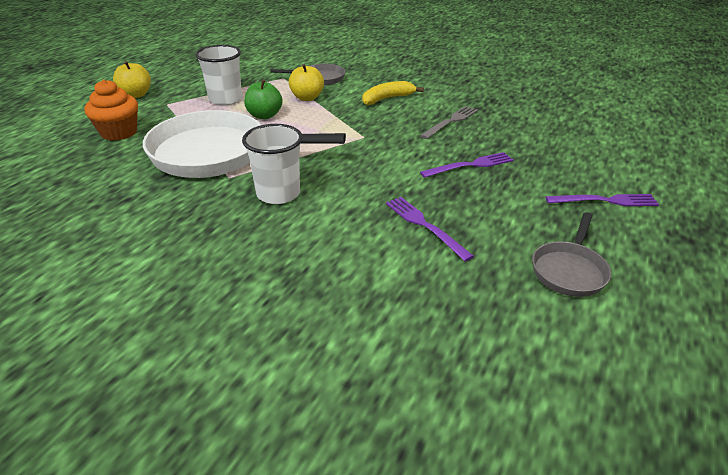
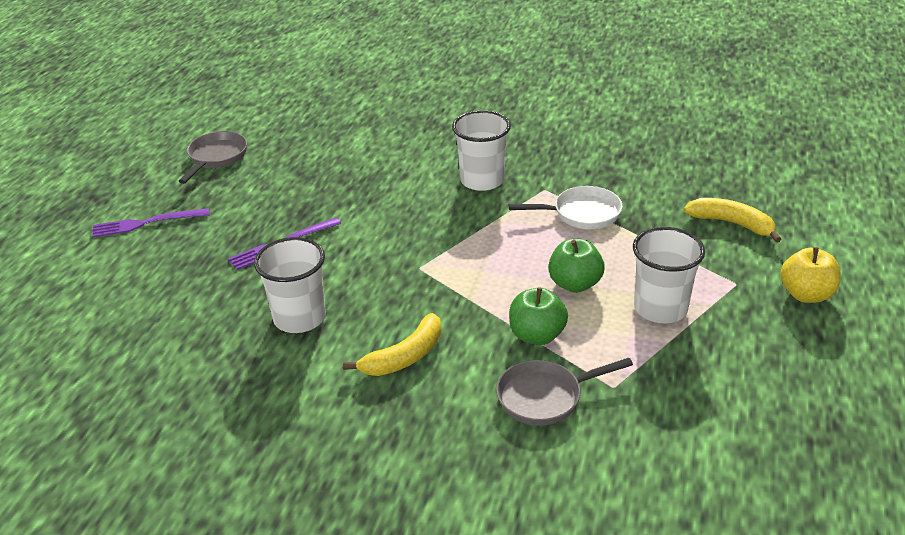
camera: 170 degrees right, 0 degrees up
orange cupcake [84,79,138,141] -> yellow banana [683,198,782,243]
white pan [143,110,346,178] -> white pan [509,186,623,229], size x0.48
yellow apple [289,64,324,101] -> green apple [509,287,568,345]
purple fork [386,197,474,261] -> none
grey fork [420,106,478,139] -> white cup [254,237,326,333]

